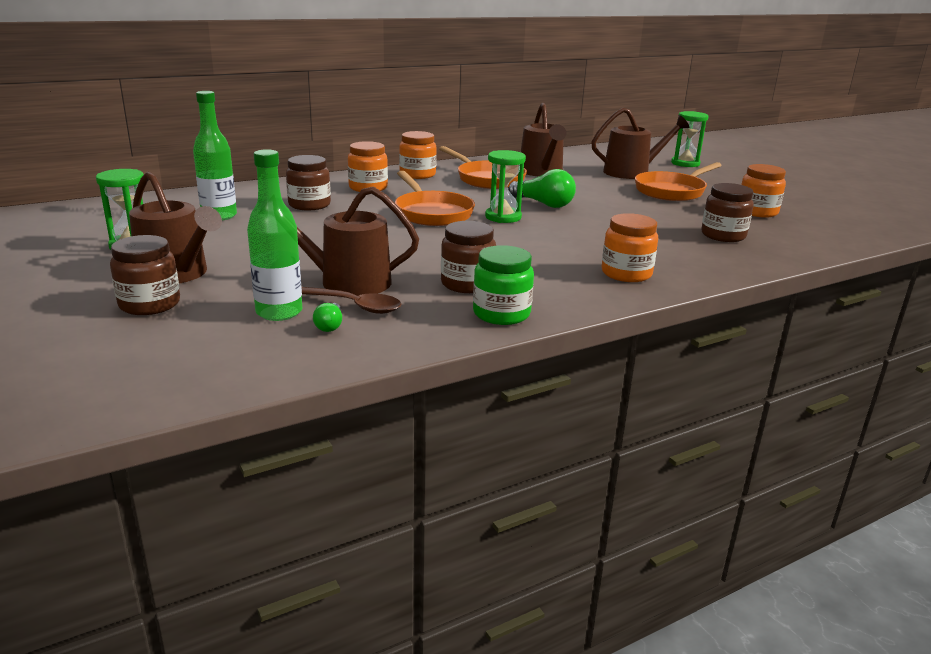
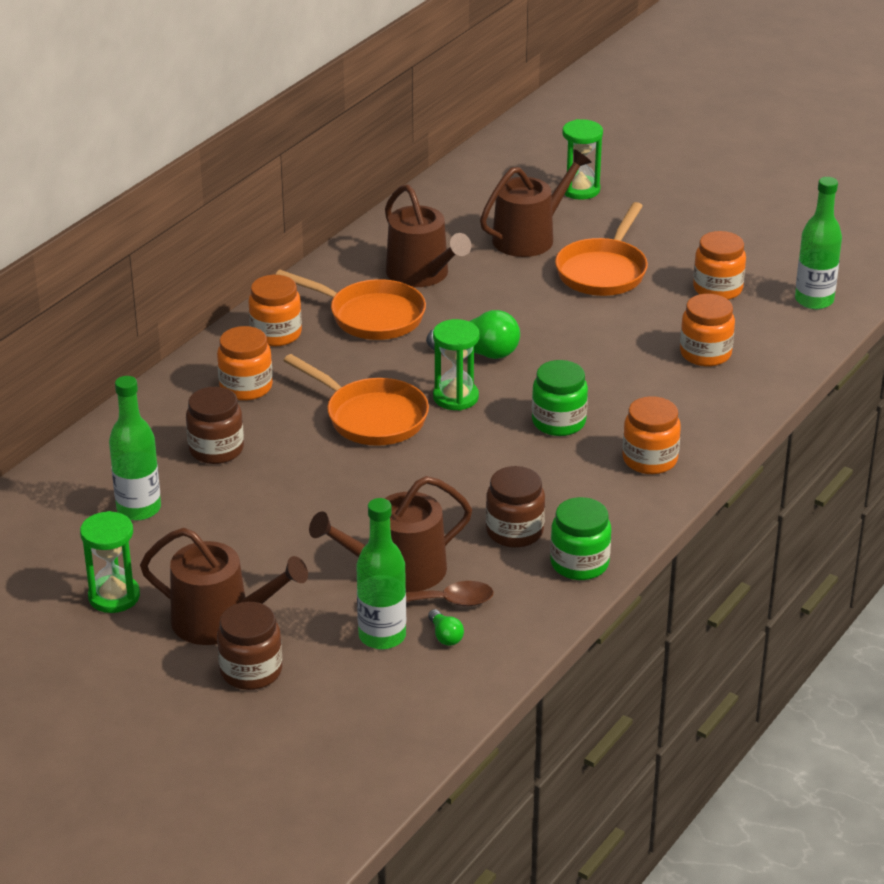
camera: 25 degrees left, 10 degrees up
brown jar [701,183,754,242] -> orange jar [680,294,735,366]
none -> green jar [532,360,588,436]
none -> green bottle [795,177,842,309]

